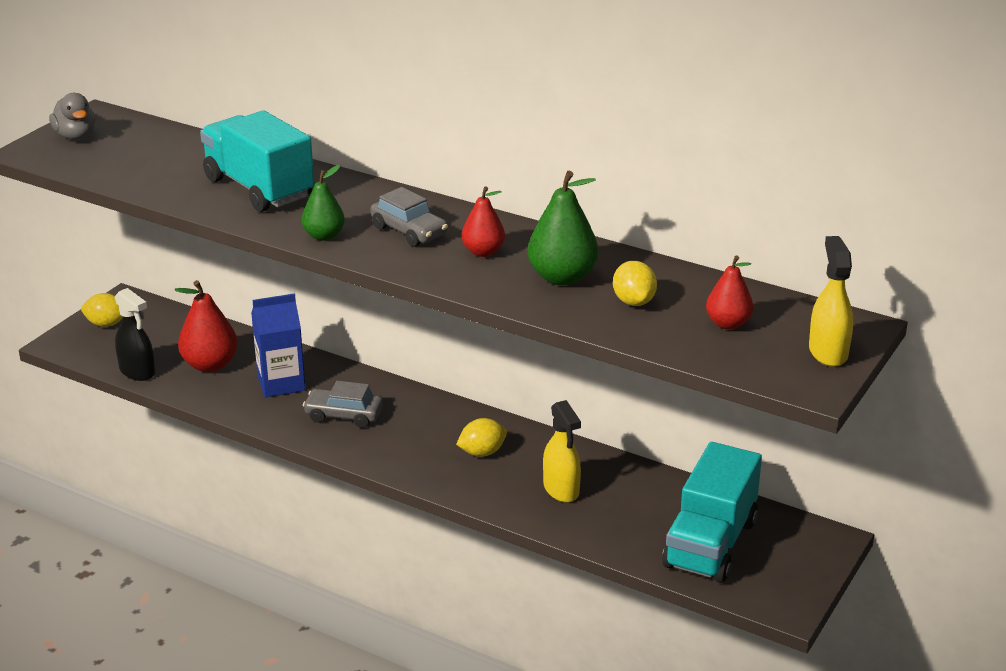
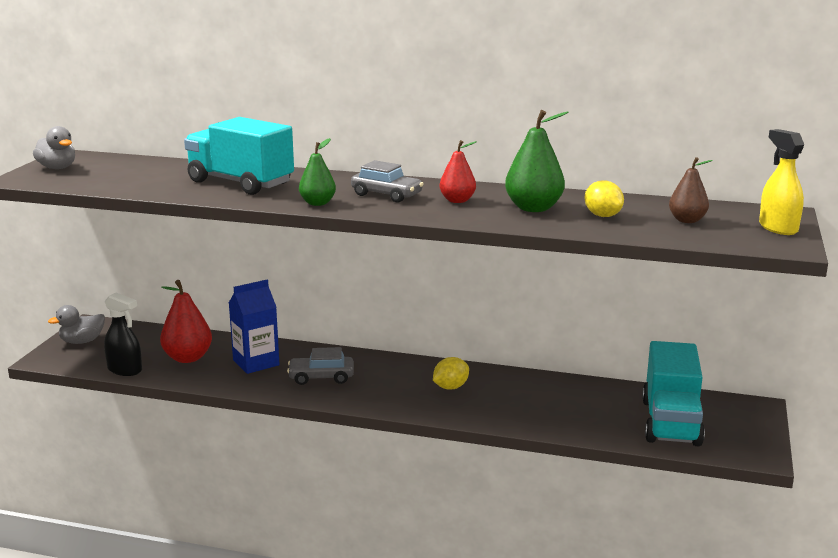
camera: 15 degrees left, 10 degrees down
yellow lemon [81,293,123,327] -> grey duck [48,305,105,344]
yellow spray bottle [543,400,581,503] -> none
red pear [706,255,753,329] -> brown pear [669,157,713,223]

